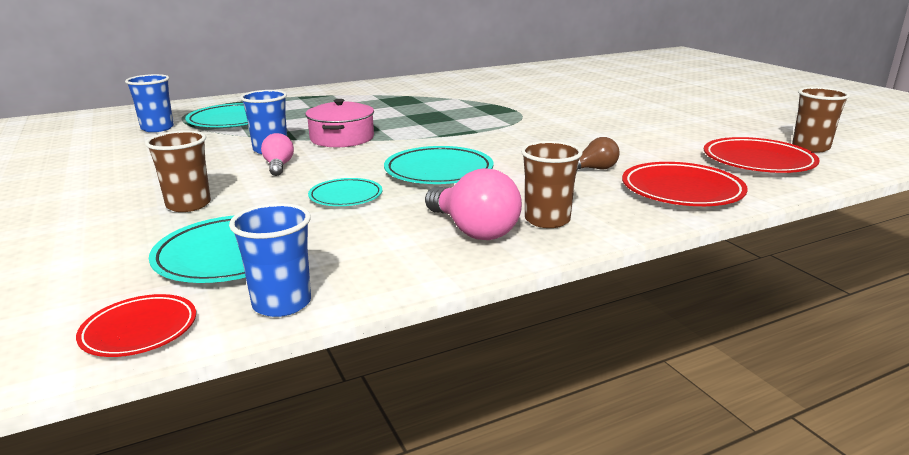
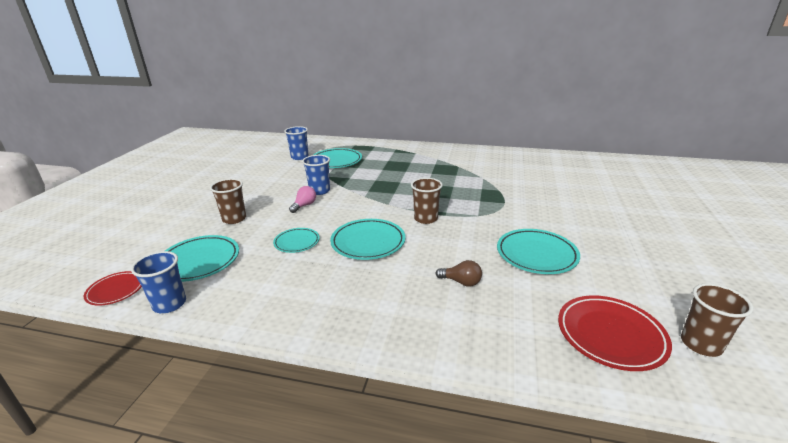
camera: 40 degrees right, 5 degrees up
pink pot [305,99,374,147] -> none
pink light bulb [425,168,522,240] -> none
brown cup [521,141,582,228] -> brown cup moved to [411,178,443,224]
red plate [622,162,748,206] -> none
none -> turquoise plate [497,229,580,274]

